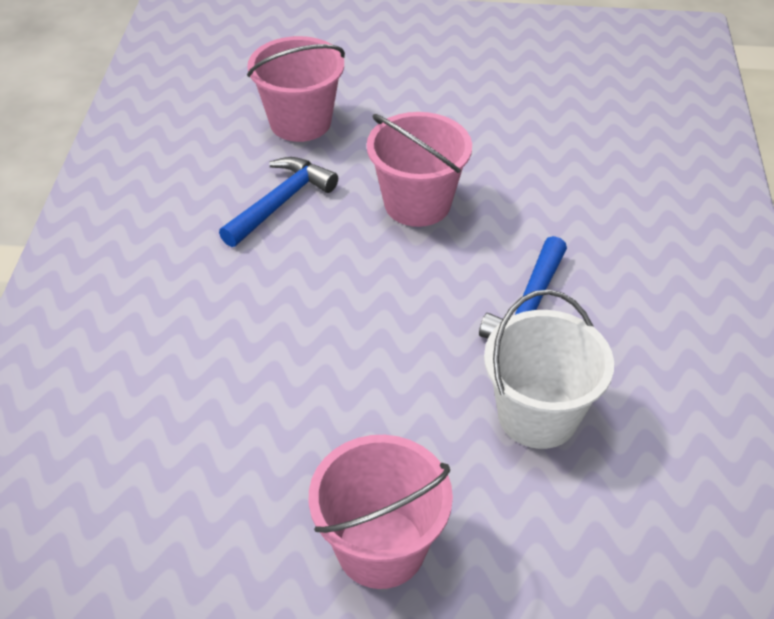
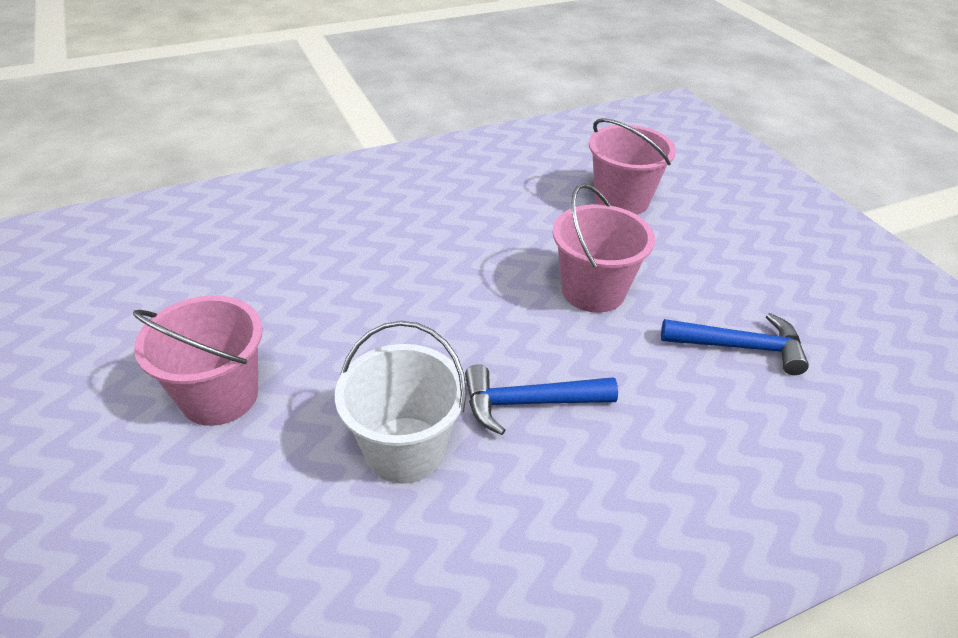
camera: 60 degrees right, 5 degrees down
blue hammer [219,157,338,247] -> blue hammer moved to [661,313,809,375]

